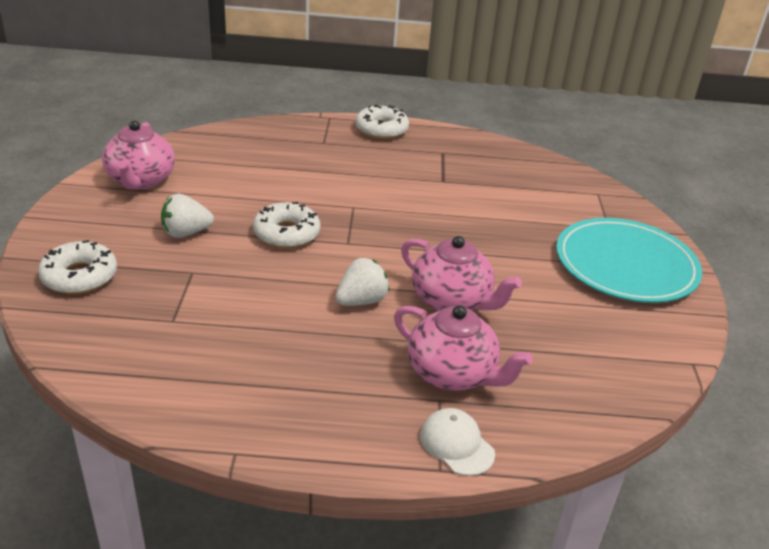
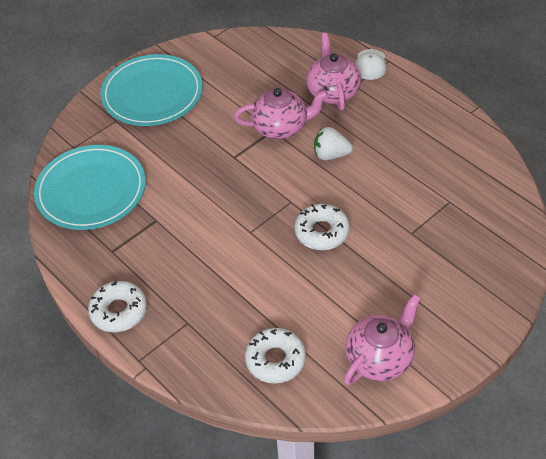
camera: 130 degrees left, 15 degrees up
white donut [38,240,117,294] -> white donut moved to [245,328,306,384]
white strawberry [161,194,214,238] -> none
pink teapot [401,236,522,311] -> pink teapot turned 90 degrees clockwise [234,88,328,139]
none -> turquoise plate [34,145,146,230]

